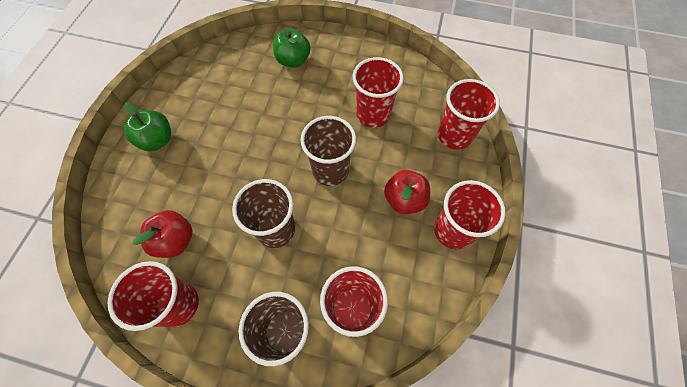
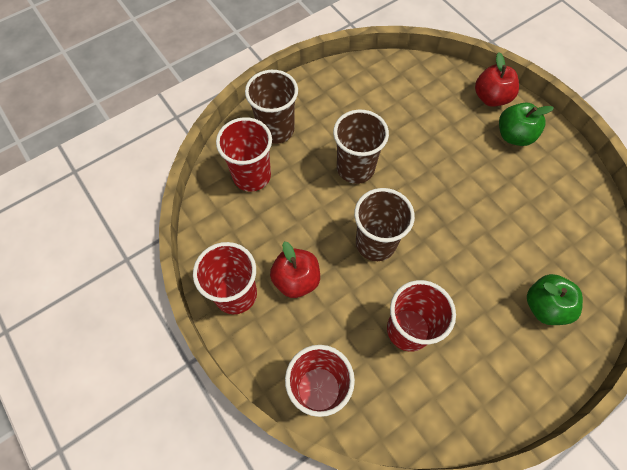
camera: 130 degrees right, 0 degrees up
red cup [108,261,199,331] -> none
red apple [133,210,193,258] -> red apple moved to [475,53,519,107]

